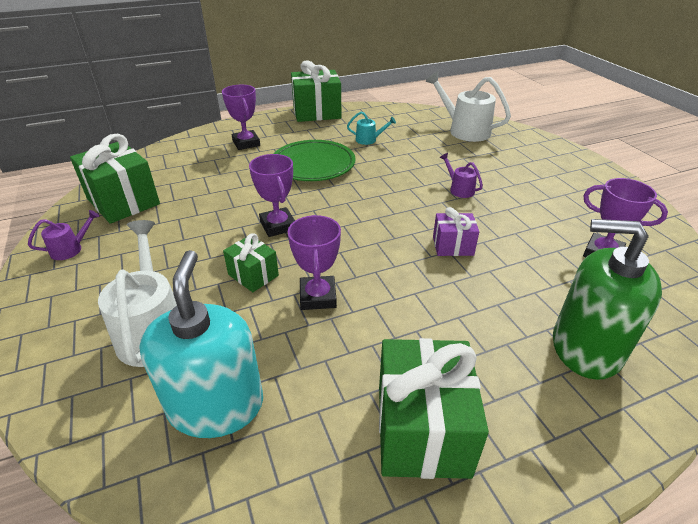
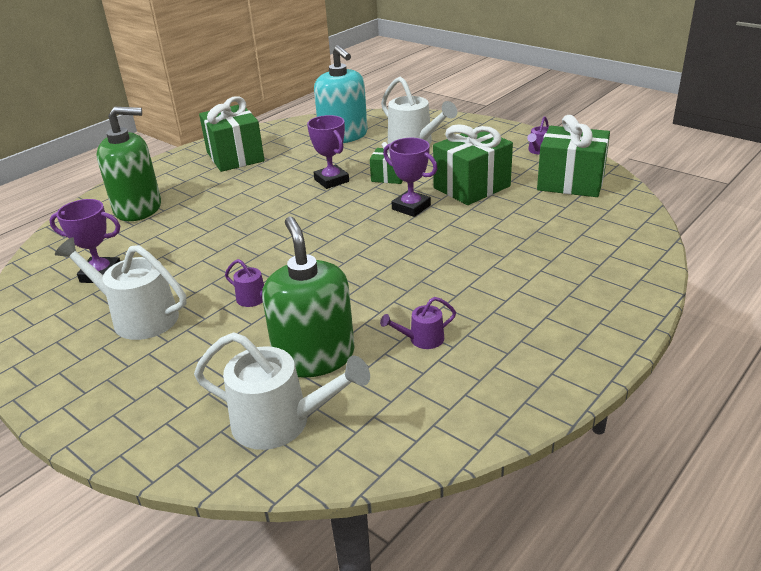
camera: 155 degrees right, 5 degrees down
purple trophy [222,85,260,150] -> none
green plate [274,140,356,181] -> none
green gift [291,60,341,122] -> green gift moved to [433,124,513,205]
turquoise watering can [347,112,396,145] -> purple watering can [380,297,456,349]
purple gift [433,207,479,256] -> none
none -> white watering can [55,237,186,340]
none -> green soap dispenser [262,217,355,378]

